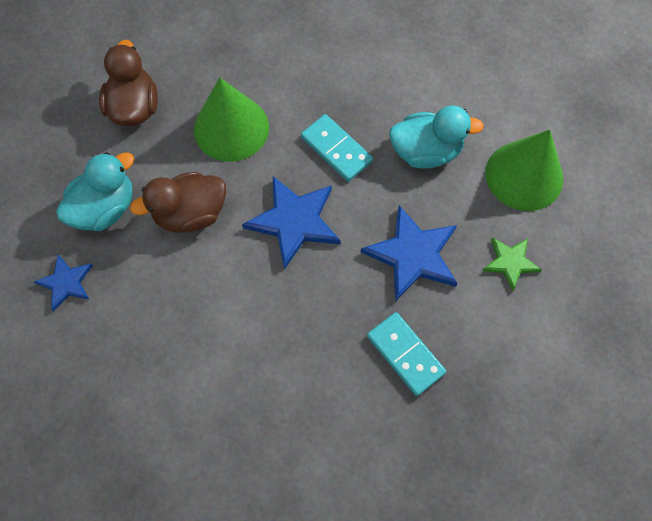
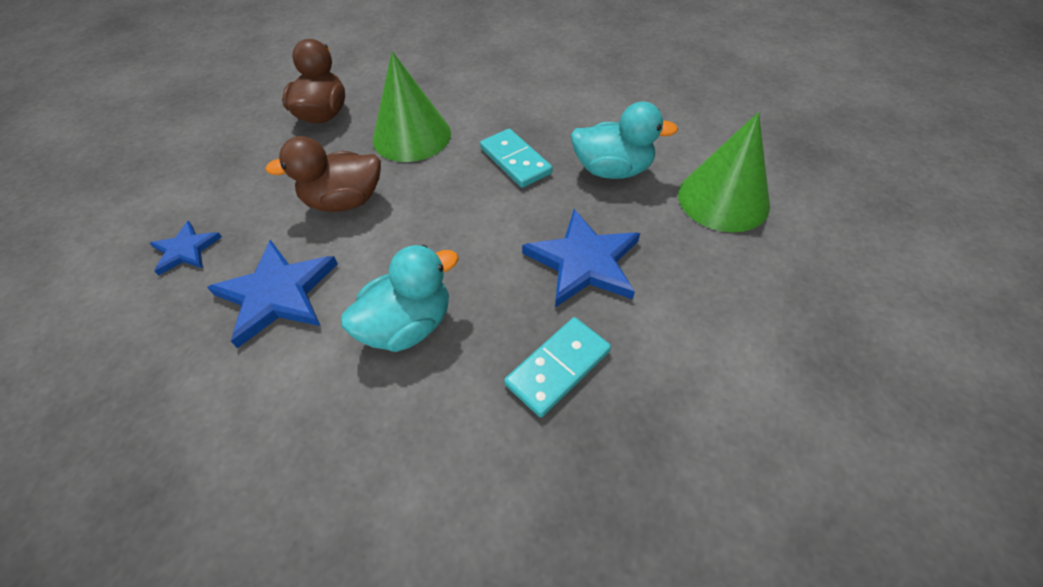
camera: 10 degrees right, 15 degrees down
turquoise duck [56,152,134,231] -> turquoise duck moved to [341,245,459,352]
blue star [242,176,341,269] -> blue star moved to [207,240,338,348]
turquoise domino [367,312,446,396] -> turquoise domino turned 75 degrees clockwise [504,317,611,417]
green star [482,237,542,291] -> none

